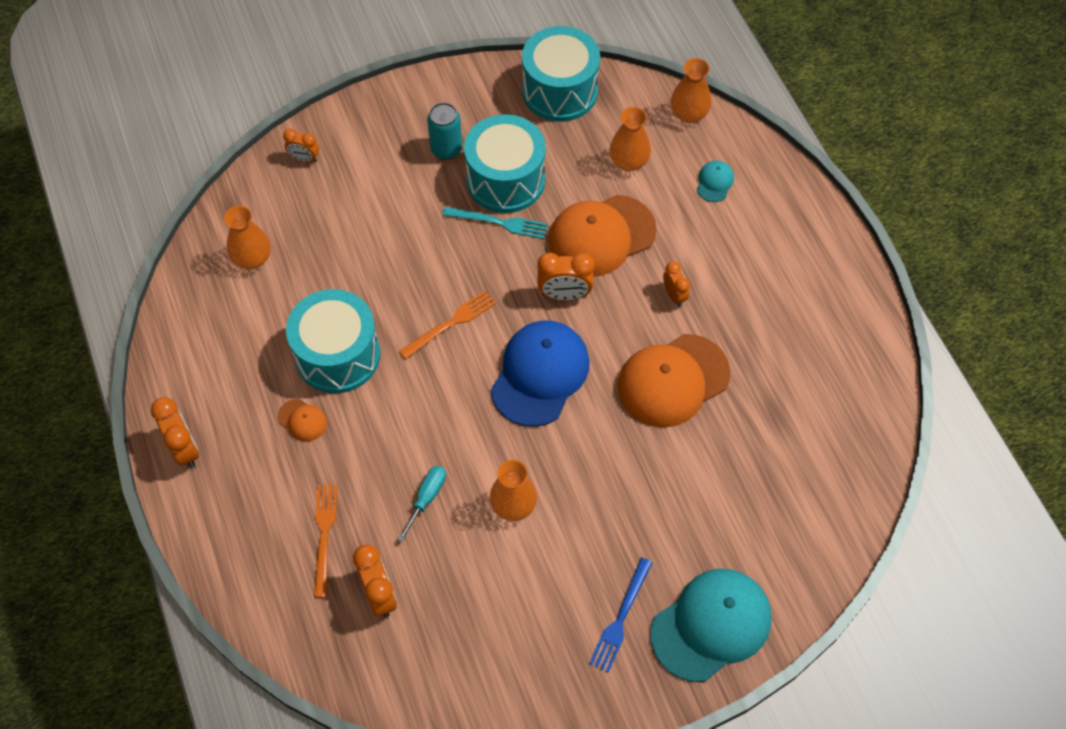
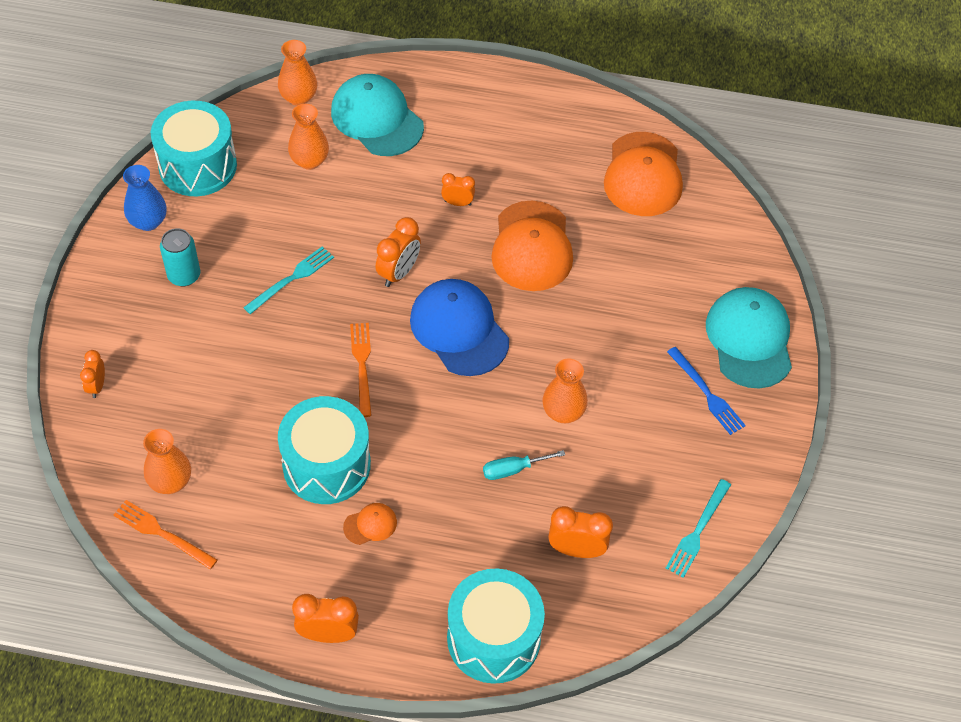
camera: 60 degrees left, 5 degrees down
orange clock [283,129,319,162] -> orange clock turned 135 degrees clockwise [80,350,105,398]
orange fork [314,485,338,598] -> orange fork moved to [113,500,217,569]
turquoise screwdriver [398,466,446,542] -> turquoise screwdriver turned 75 degrees counterclockwise [483,450,565,480]
turquoise drum [464,114,546,213] -> turquoise drum moved to [447,568,545,684]
orange cap [549,195,657,277] -> orange cap moved to [604,132,683,216]
turquoise cap [697,161,734,202] -> turquoise cap [331,74,424,156], size x2.27
none -> blue vase [123,165,167,231]
none -> turquoise fork [666,479,731,578]

